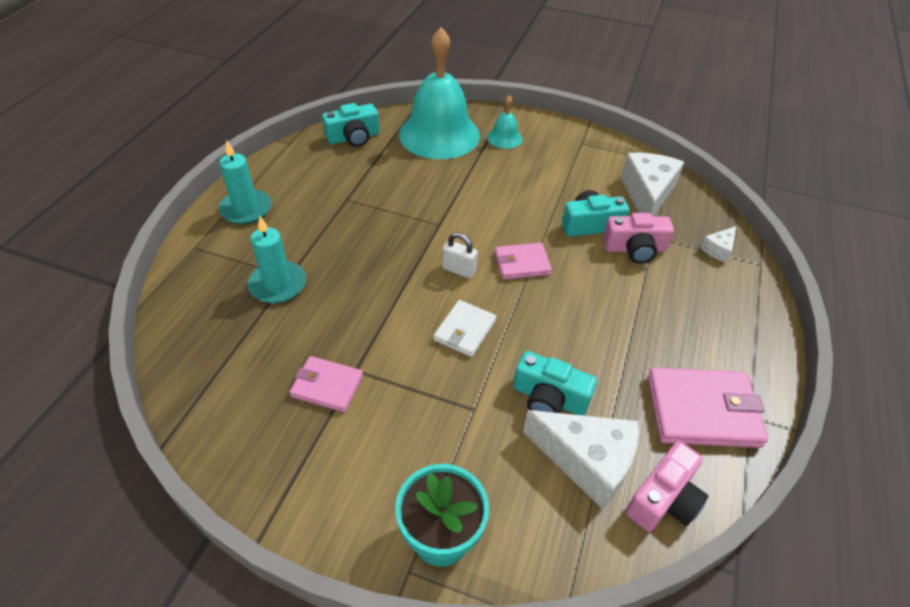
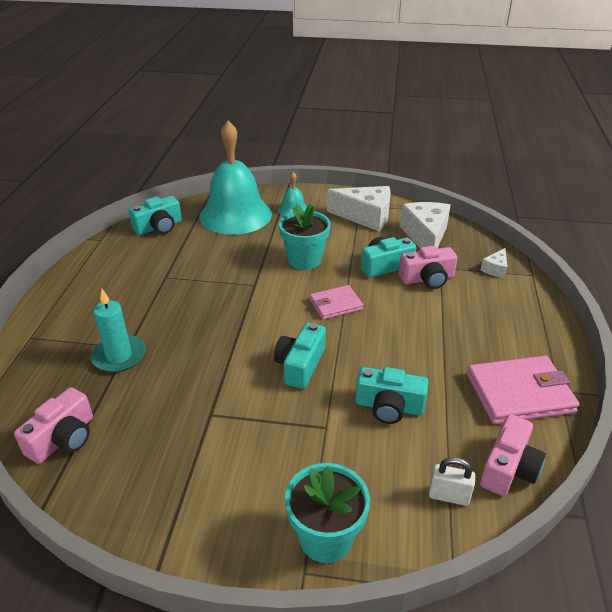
camera: 10 degrees left, 10 degrees down
turquoise candle [219,141,271,224] -> none
pink wallet [289,356,363,412] -> none
white wallet [434,300,496,357] -> turquoise camera [274,323,326,389]
white padlock [442,232,478,279] -> white padlock moved to [429,457,475,506]
white cheese [523,410,639,509] -> white cheese moved to [327,186,391,231]
none -> pink camera [14,387,93,464]
none -> turquoise flower pot [279,204,331,270]

